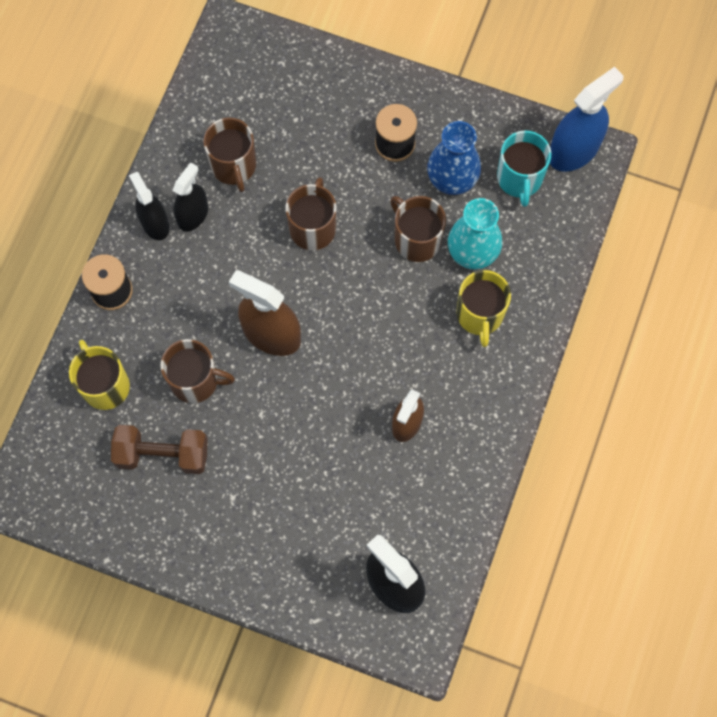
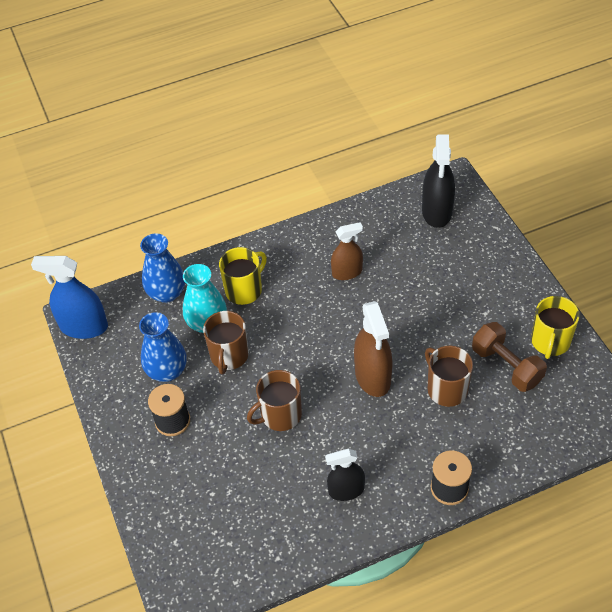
camera: 130 degrees left, 20 degrees down
yellow mug [69,340,130,410] -> yellow mug moved to [531,296,580,359]
black spray bottle [129,172,169,240] -> none
brown mug [203,118,256,192] -> none
turquoise mug [497,130,551,207] -> none
none -> blue vase [140,233,185,303]

